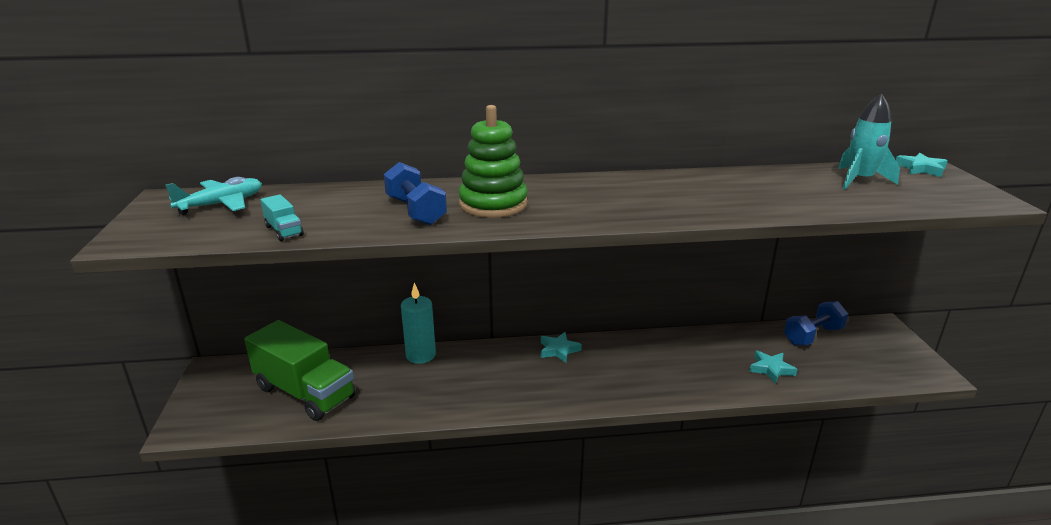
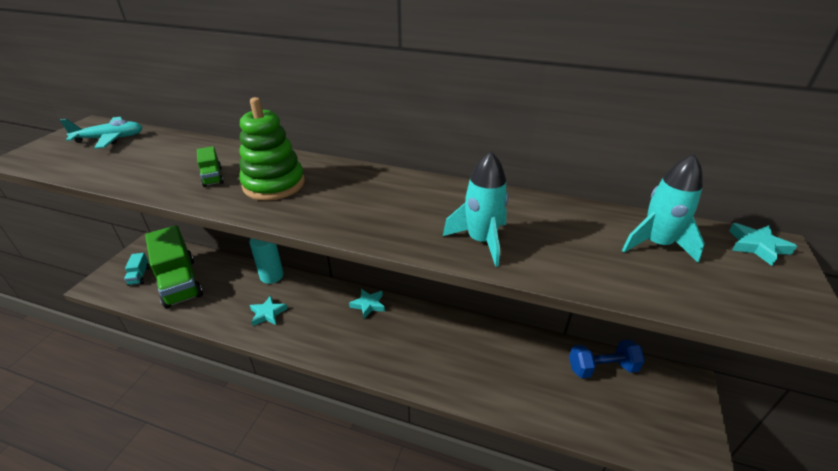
camera: 25 degrees right, 10 degrees up
turquoise truck [260,194,304,241] -> turquoise truck moved to [124,253,150,286]
blue dumbbell [384,162,447,225] -> green truck [197,146,224,187]
turquoise star [749,350,798,384] -> turquoise star moved to [250,295,288,326]
none -> turquoise rocket [443,152,509,267]

